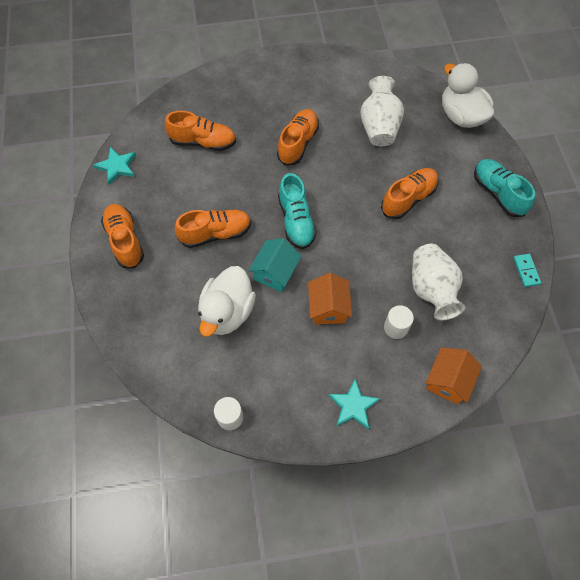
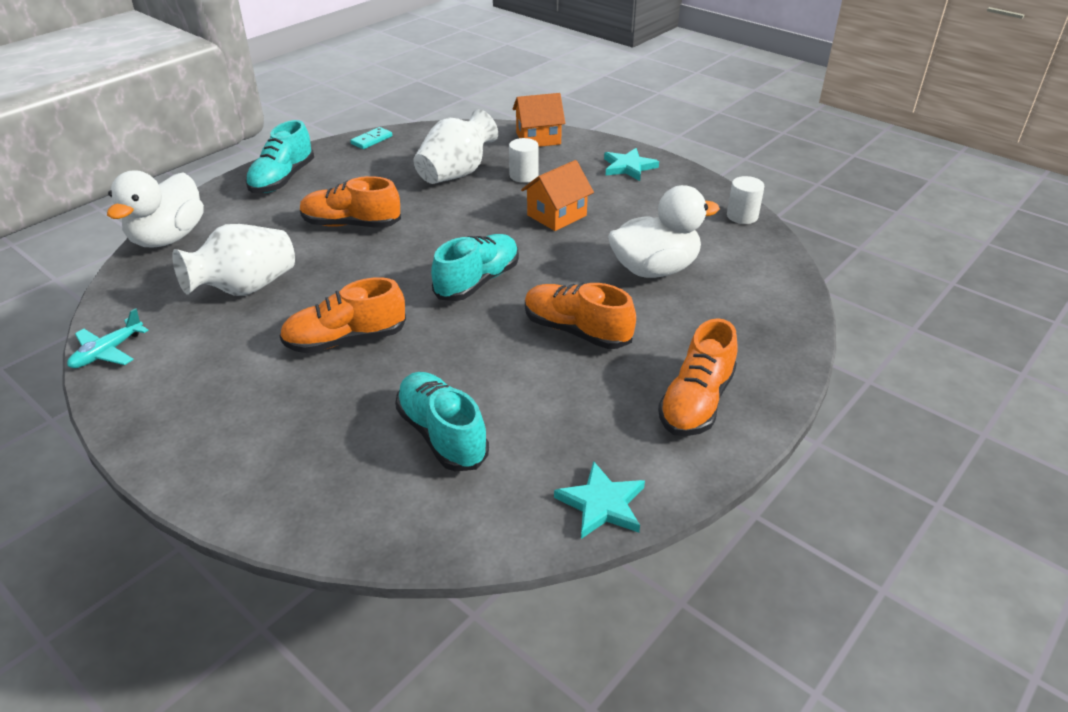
camera: 130 degrees left, 25 degrees down
orange shoe [165,111,236,151] -> turquoise shoe [395,372,489,471]
turquoise house [248,238,302,292] -> none
none -> turquoise plane [67,308,149,368]

